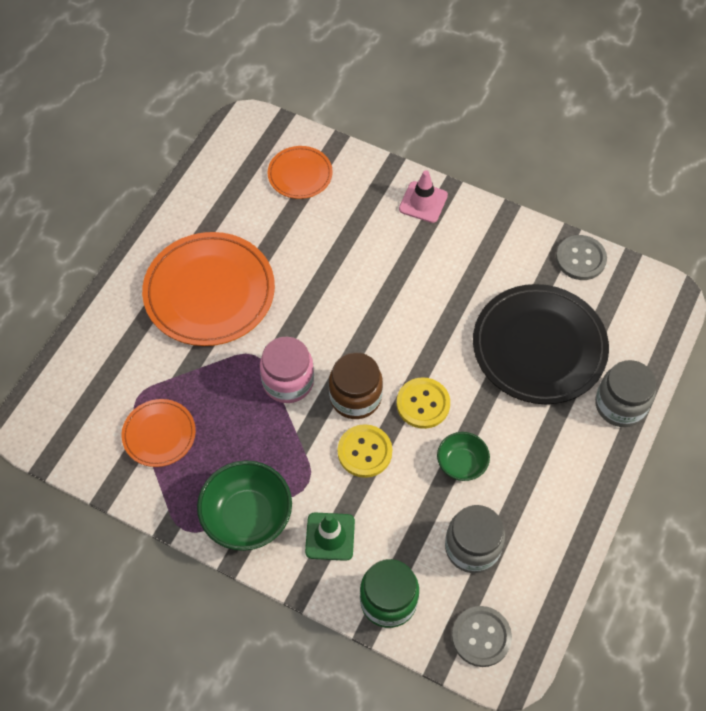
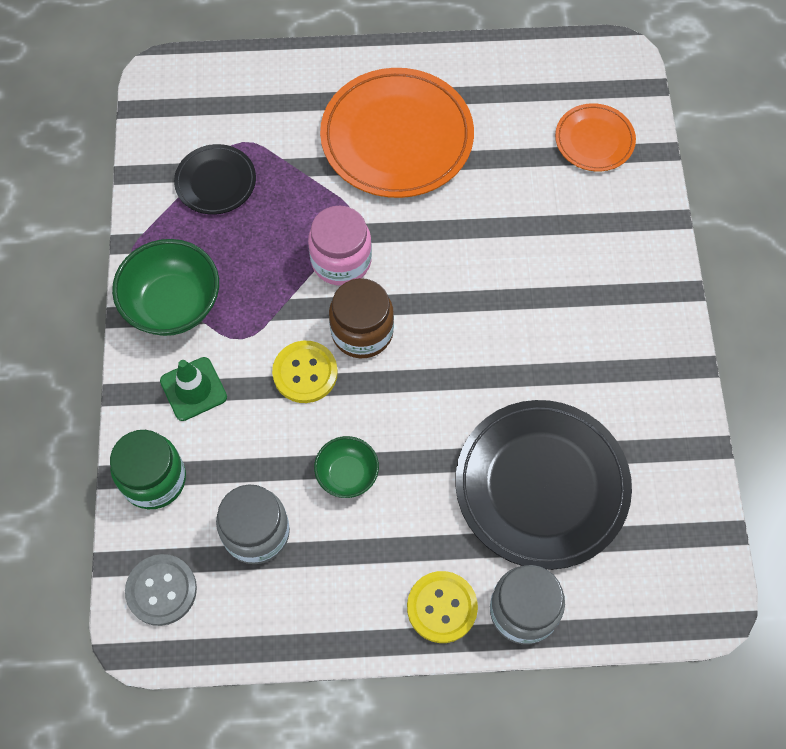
camera: 60 degrees right, 5 degrees up
orange plate [122,399,196,467] -> black plate [174,144,256,215]
yellow button [397,377,450,429] -> yellow button moved to [407,571,478,643]
pink traffic cone [399,170,448,223] -> none
grey button [556,235,607,280] -> none

